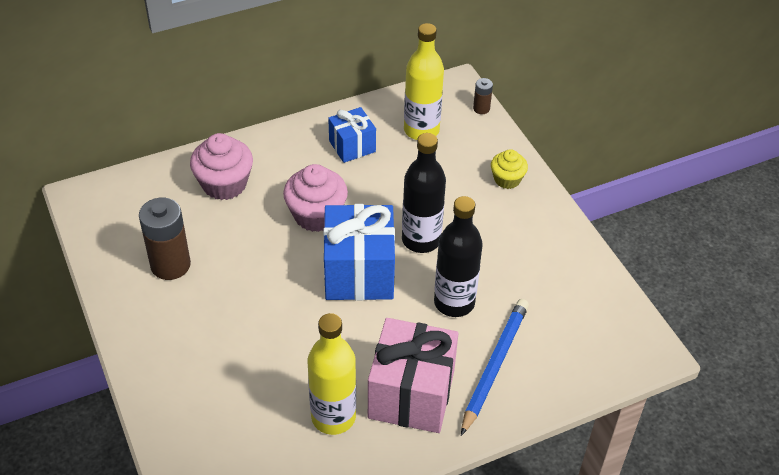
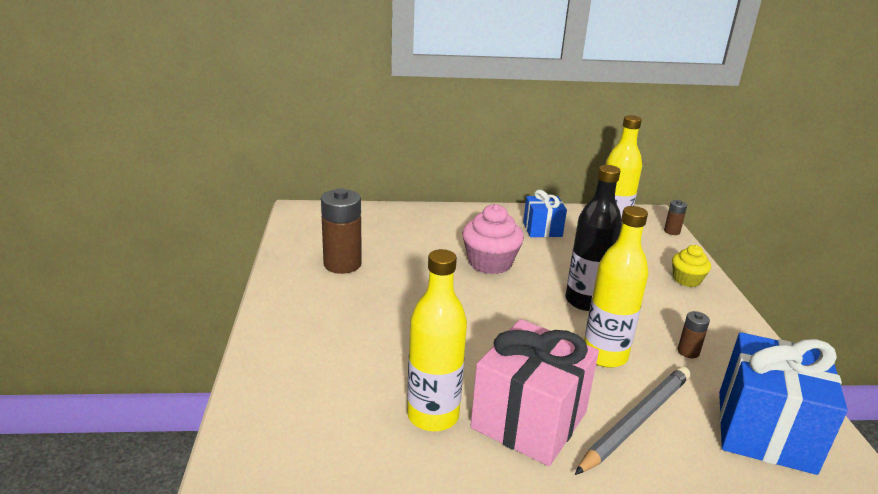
camera: 20 degrees right, 20 degrees down
pink cupcake [190,133,253,200] -> none
blue gift [323,204,395,300] -> blue gift moved to [719,332,848,475]
black bottle [434,196,483,317] -> yellow bottle [584,206,648,368]
blue pencil [461,299,529,436] -> grey pencil [575,366,690,475]
none -> brown battery [678,311,710,358]

